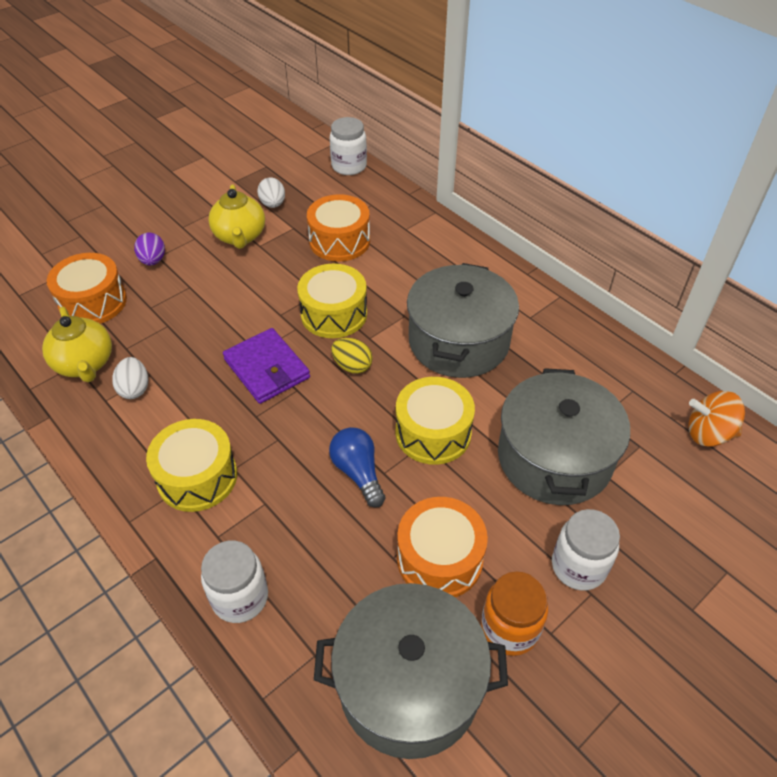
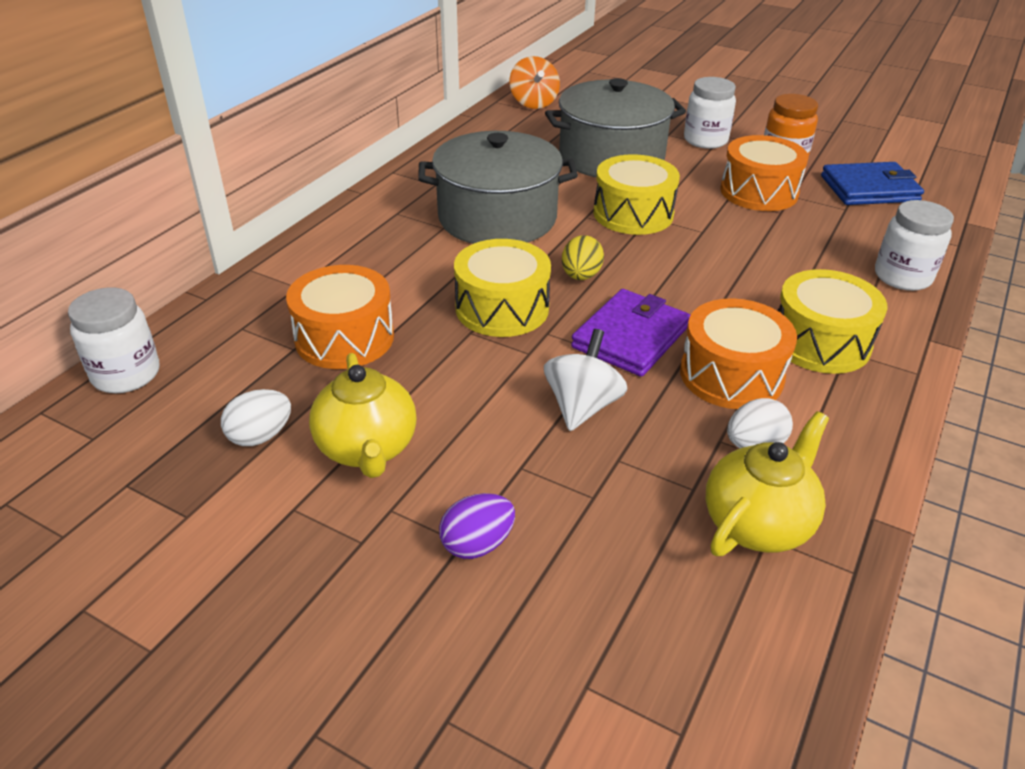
camera: 110 degrees left, 10 degrees down
orange drum [47,253,127,324] -> orange drum moved to [680,298,797,409]
yellow teapot [209,184,265,249] -> yellow teapot turned 105 degrees clockwise [309,353,417,478]
grey pot [314,583,508,759] -> blue wallet [821,162,924,205]
blue light bulb [329,427,386,508] -> none
none -> white spinning top [544,329,627,431]

